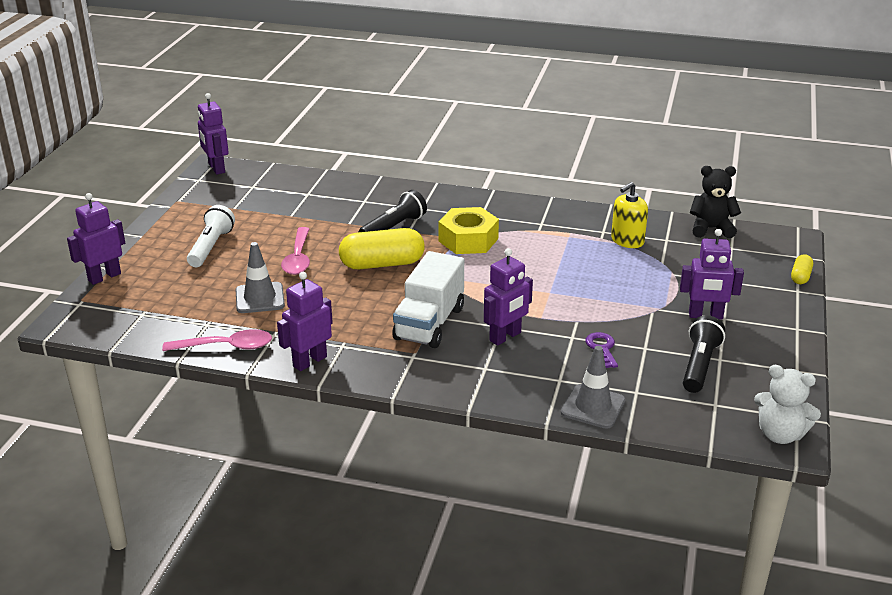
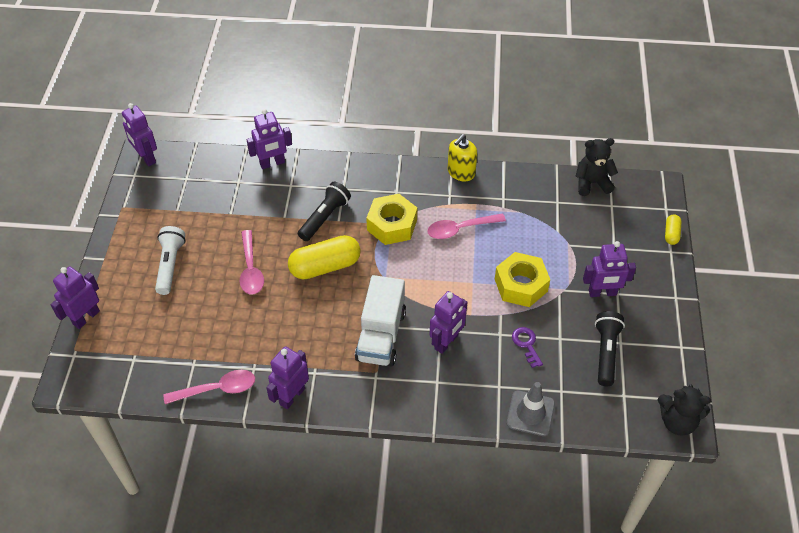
camera: 10 degrees left, 20 degrees up
grey traffic cone [235,242,285,313] -> none
yellow soap dispenser [611,182,648,248] -> yellow soap dispenser moved to [448,134,477,181]
white teddy bear [754,365,821,444] -> black teddy bear [658,385,711,436]
none -> purple robot [246,109,292,169]
none -> pink spoon [427,213,506,239]
none -> yellow nut [495,252,550,307]

